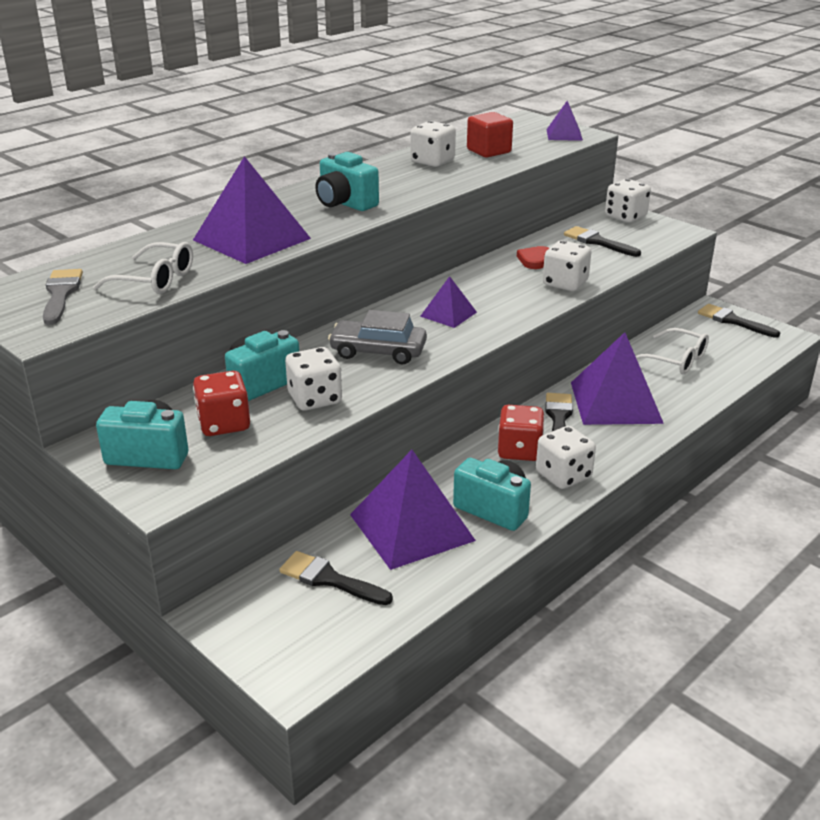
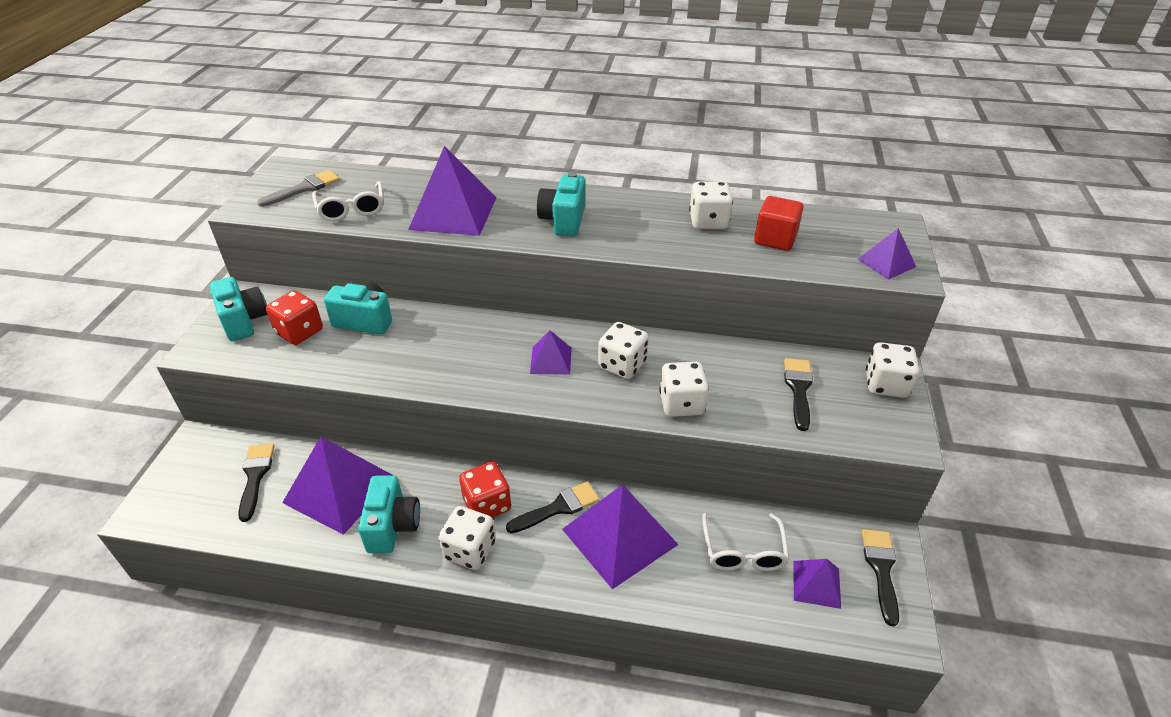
camera: 55 degrees right, 10 degrees up
white dice [285,347,342,411] -> white dice moved to [598,322,648,379]
grey car [328,310,427,365] -> none
red heart [517,246,549,269] -> none
none -> purple pyramid [793,559,841,609]

